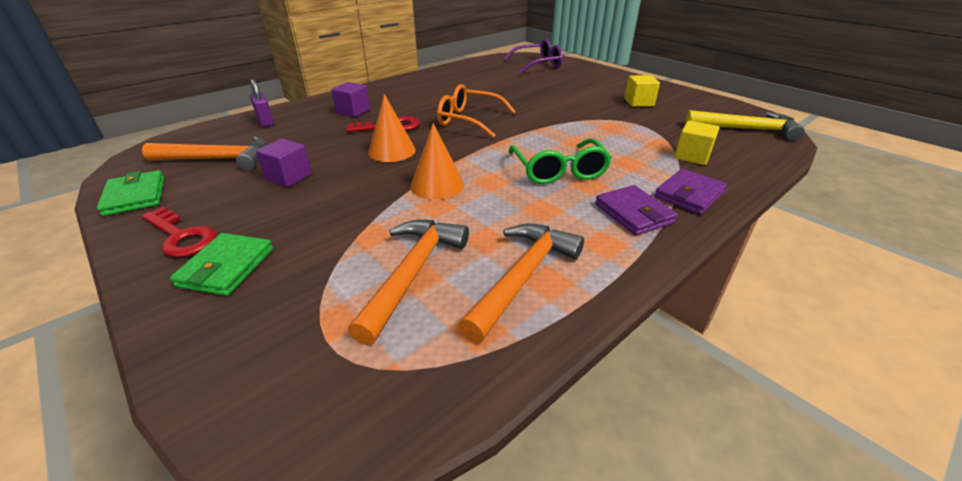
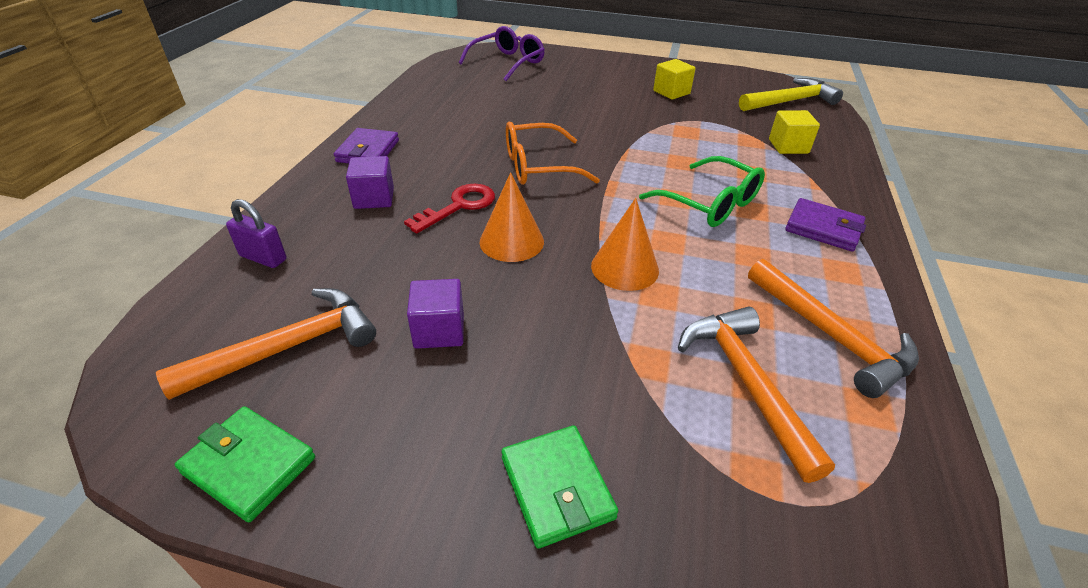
camera: 35 degrees left, 5 degrees up
red key [142,207,217,257] -> none
orange hammer [458,224,584,343] -> orange hammer turned 150 degrees clockwise [748,259,919,398]
purple wallet [655,169,727,215] -> purple wallet moved to [334,128,399,163]

